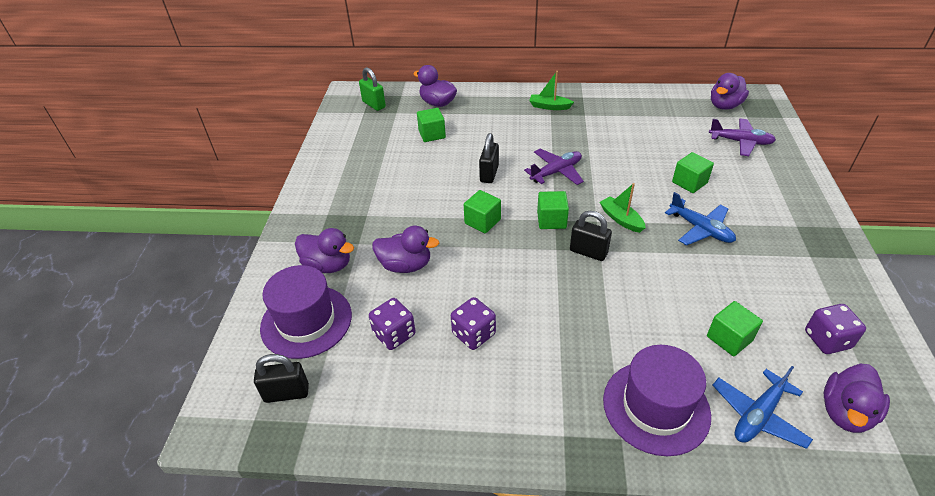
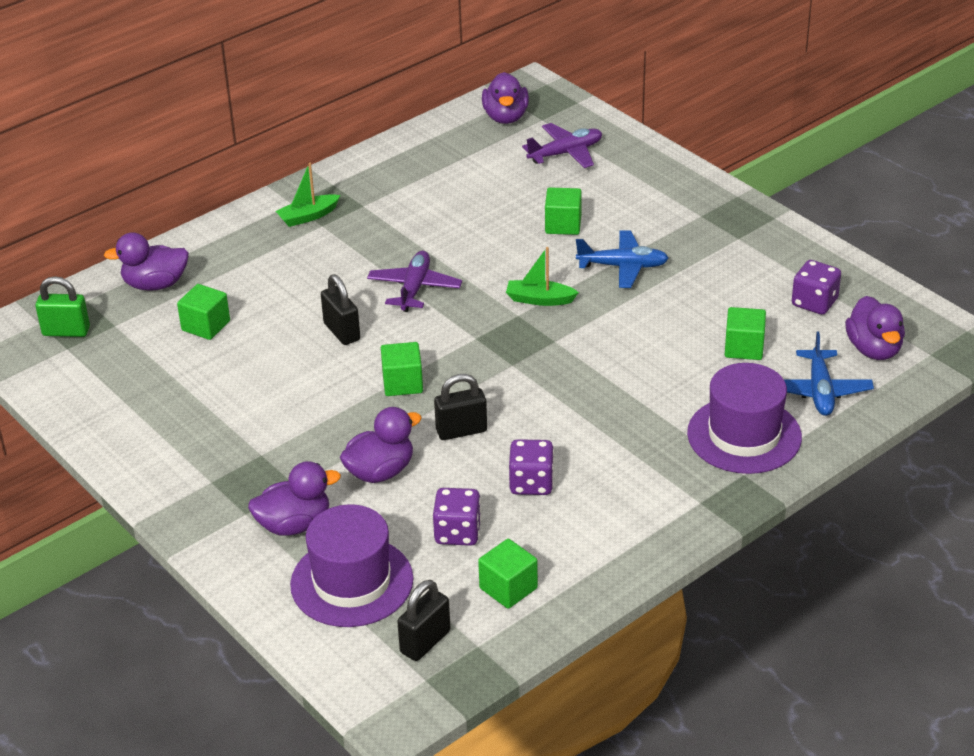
camera: 45 degrees left, 5 degrees down
green cube [537,191,569,229] -> green cube moved to [478,539,538,609]
black padlock [570,211,612,261] -> black padlock moved to [434,374,487,440]

